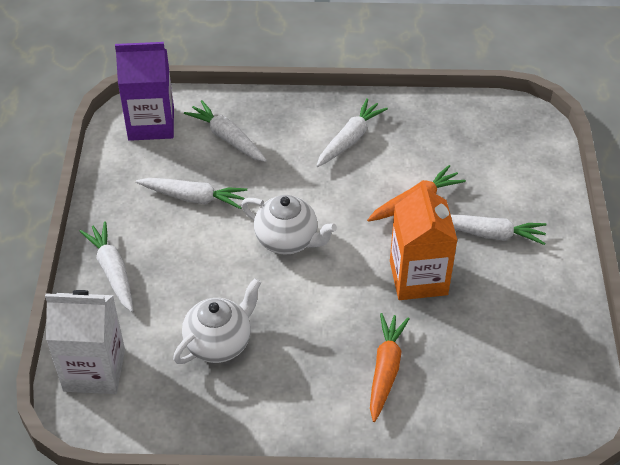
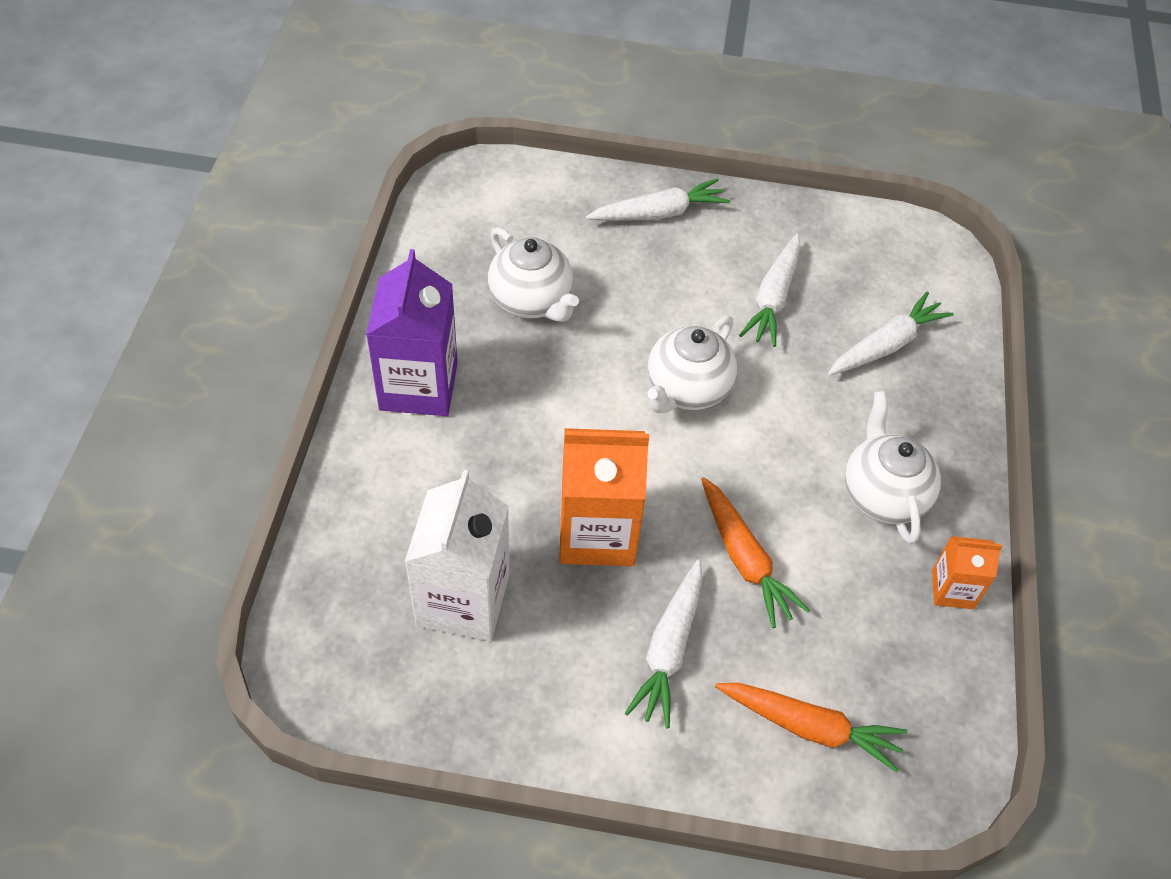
camera: 95 degrees right, 5 degrees up
white carton [45,290,125,394] -> white carton moved to [404,470,509,641]
purple carton [115,42,174,141] -> purple carton moved to [366,249,458,416]
white carrot [316,98,388,167] -> white teapot [844,391,941,544]
orange carrot [370,313,410,422] -> orange carrot moved to [715,683,907,773]
none -> orange carton [932,536,1003,609]

